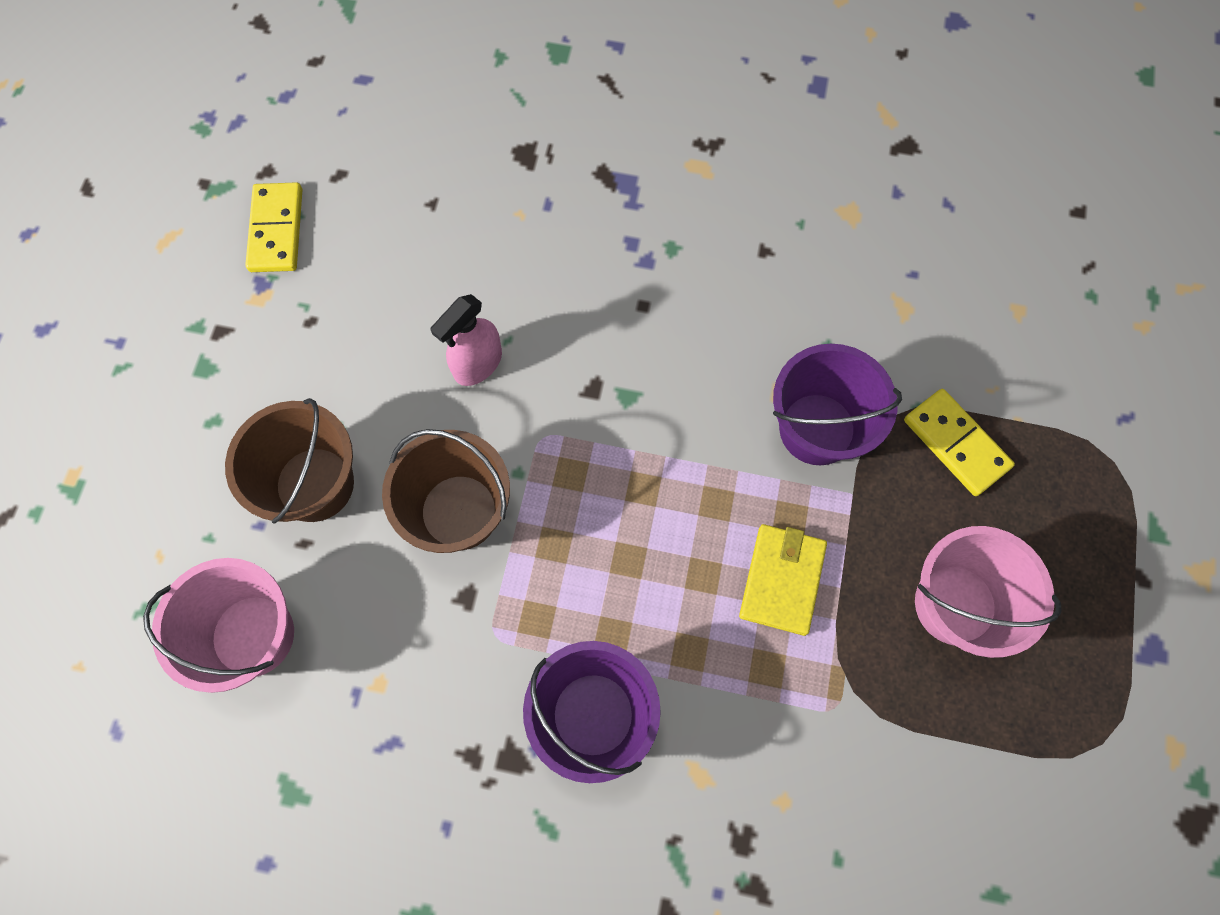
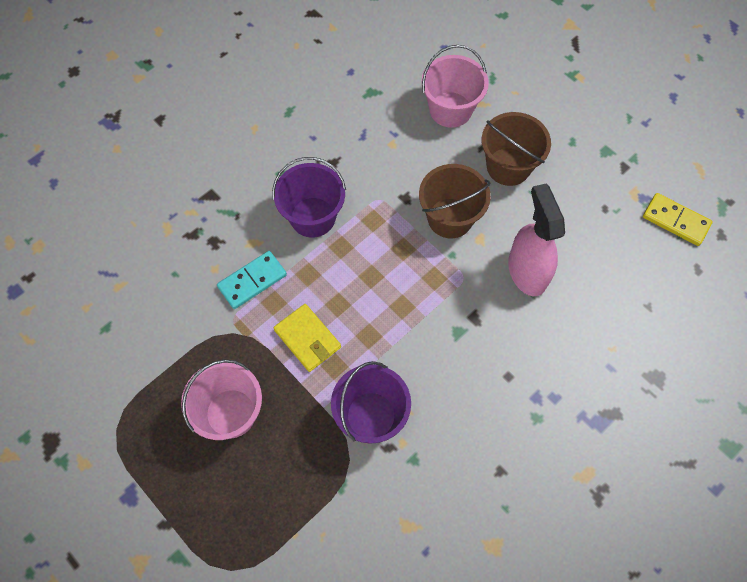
camera: 125 degrees right, 5 degrees down
pink spray bottle [430,294,502,386] -> pink spray bottle [508,183,565,296], size x1.57
yellow domino [904,389,1015,496] -> none
none -> turquoise domino [217,251,287,309]

